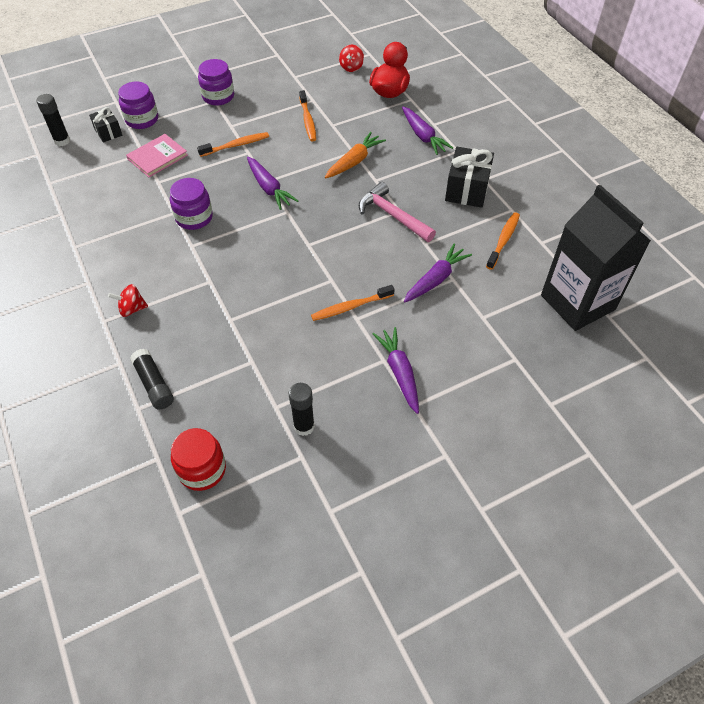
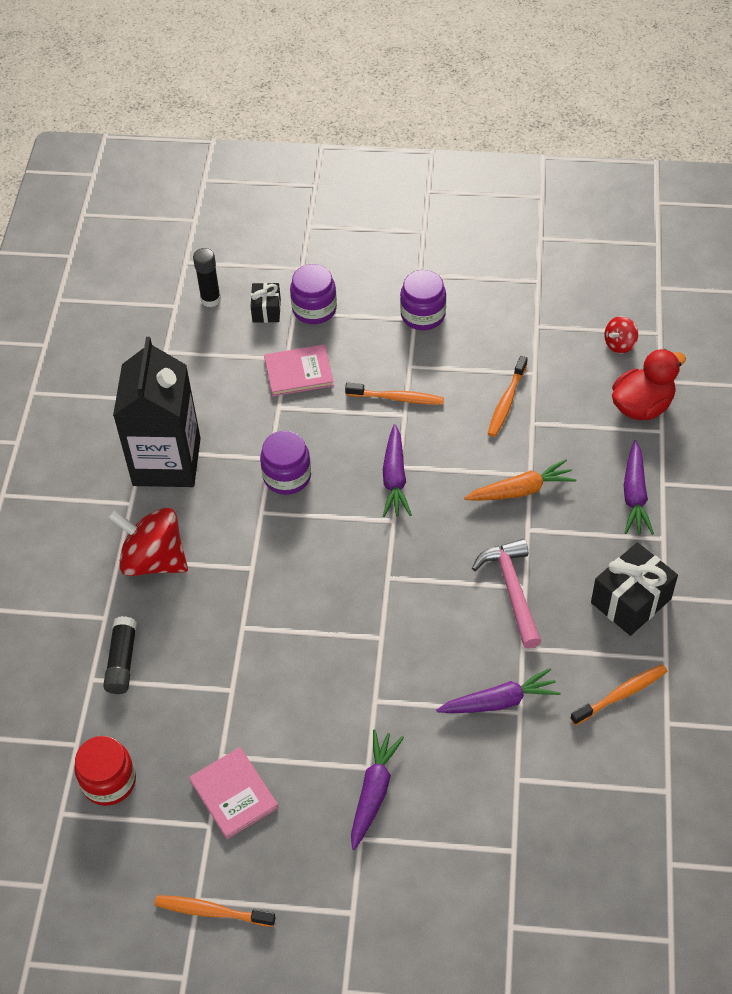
camera: 35 degrees right, 0 degrees up
red spinning top [108,284,148,317] -> red spinning top [108,508,188,576], size x1.98
black glue stick [288,383,315,436] -> pink book [189,747,278,839]
orange toothbrush [311,285,395,321] -> orange toothbrush moved to [154,895,276,927]
black carton [541,185,651,331] -> black carton moved to [113,337,201,487]

